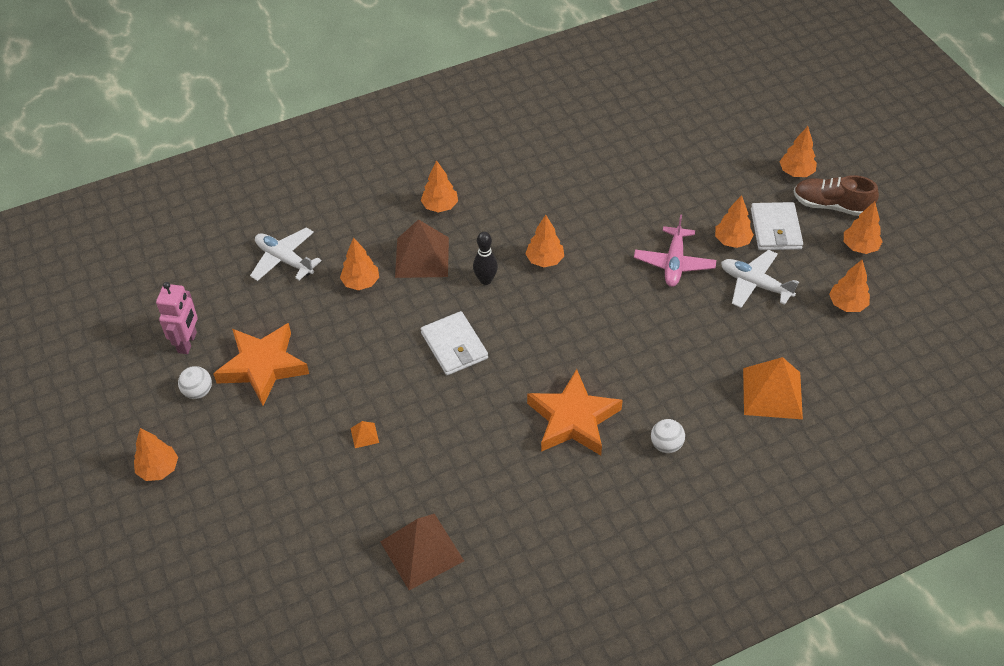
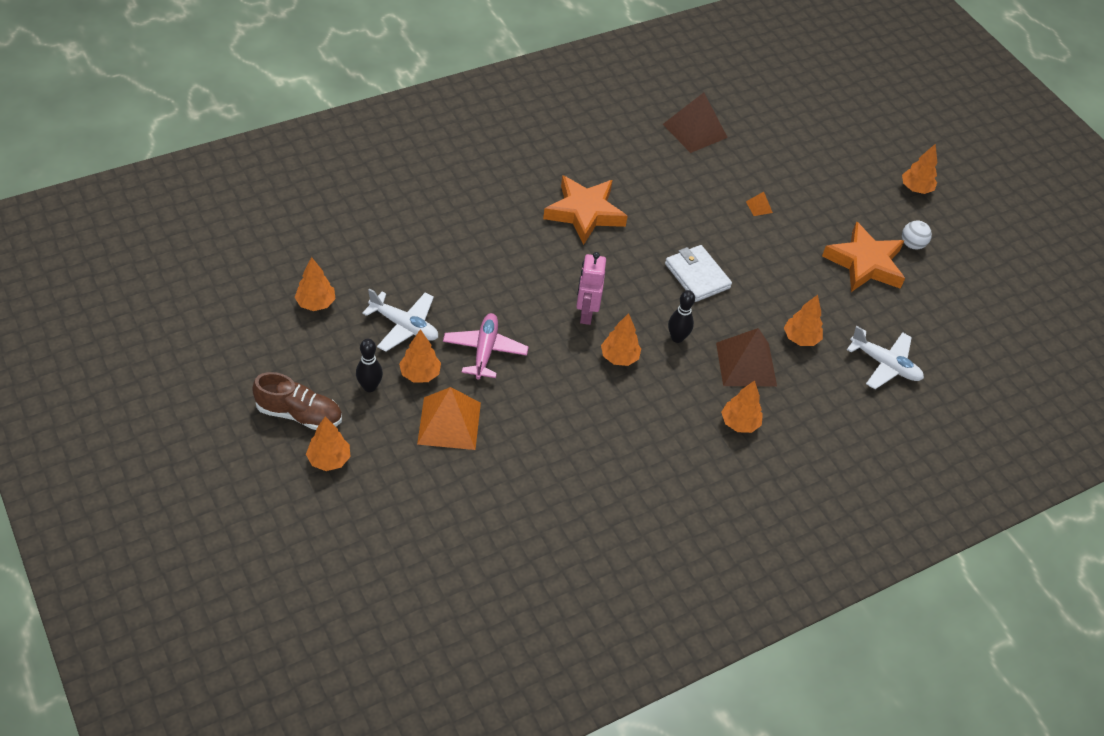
camera: 170 degrees right, 0 degrees up
pink robot [156,282,198,354] -> pink robot moved to [576,252,606,325]
white ball [651,419,685,453] -> none
orange pyramid [743,357,803,419] -> orange pyramid moved to [417,387,481,450]
white wallet [751,202,803,250] -> black bowling pin [356,339,383,392]
orange tree [844,201,883,254] -> none

